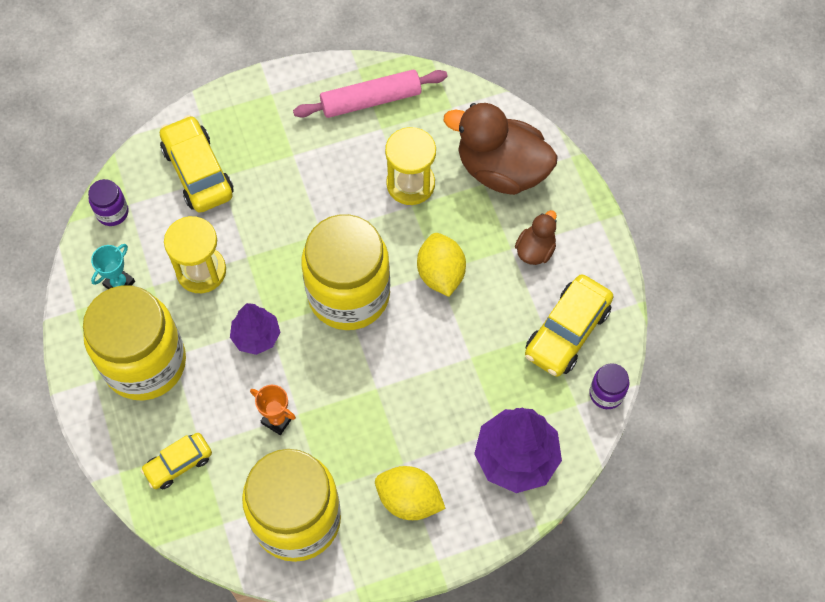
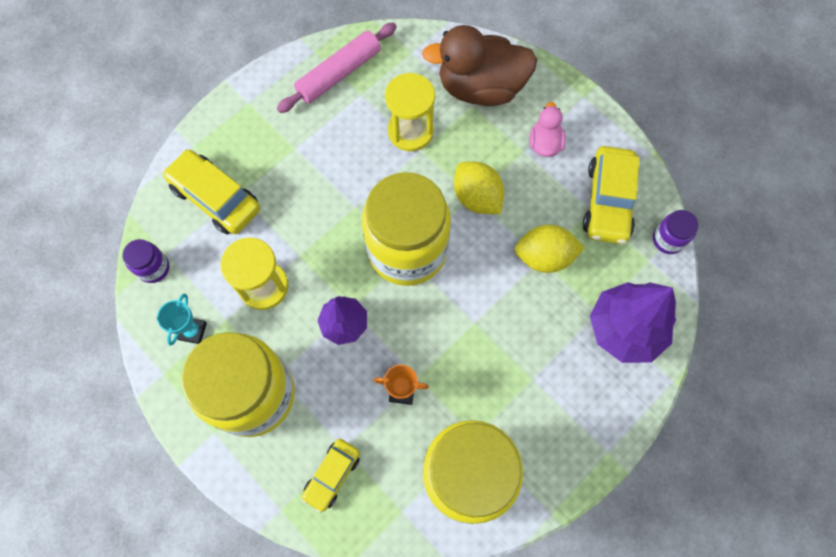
camera: 25 degrees left, 5 degrees up
yellow lemon [375,466,446,520] -> yellow lemon moved to [514,224,584,273]
brown duck [515,210,557,265] -> pink duck [529,102,566,157]

